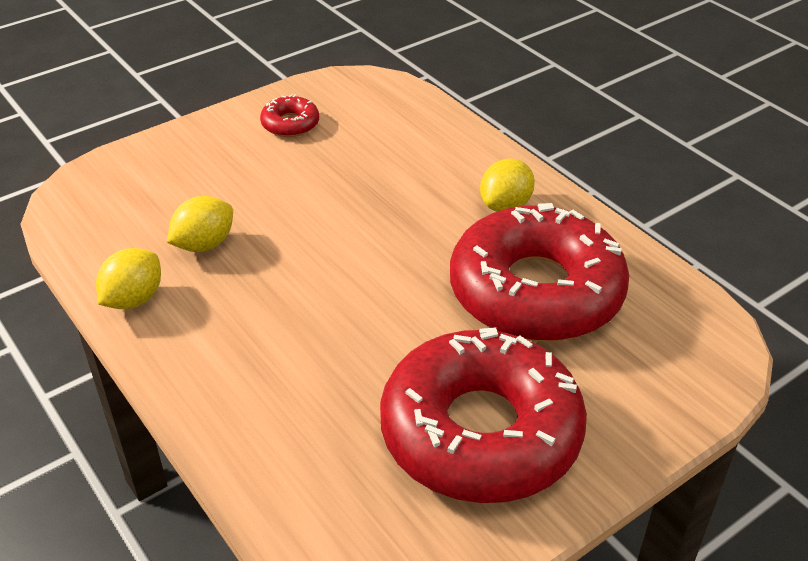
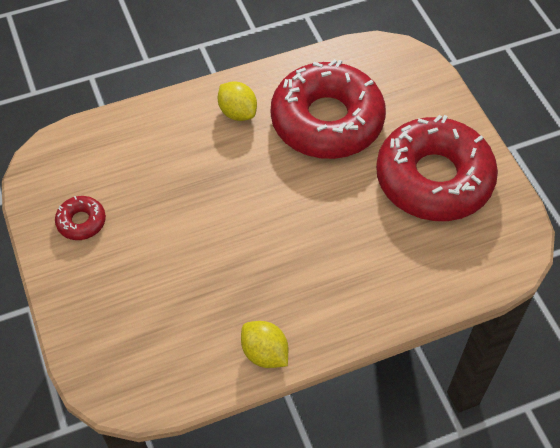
camera: 75 degrees left, 15 degrees up
yellow lemon [167,196,233,252] -> none

